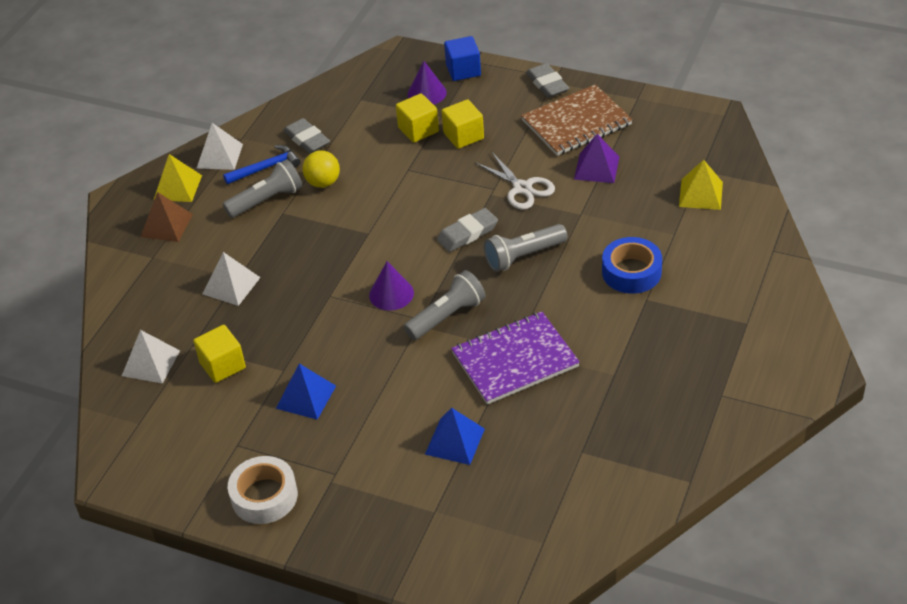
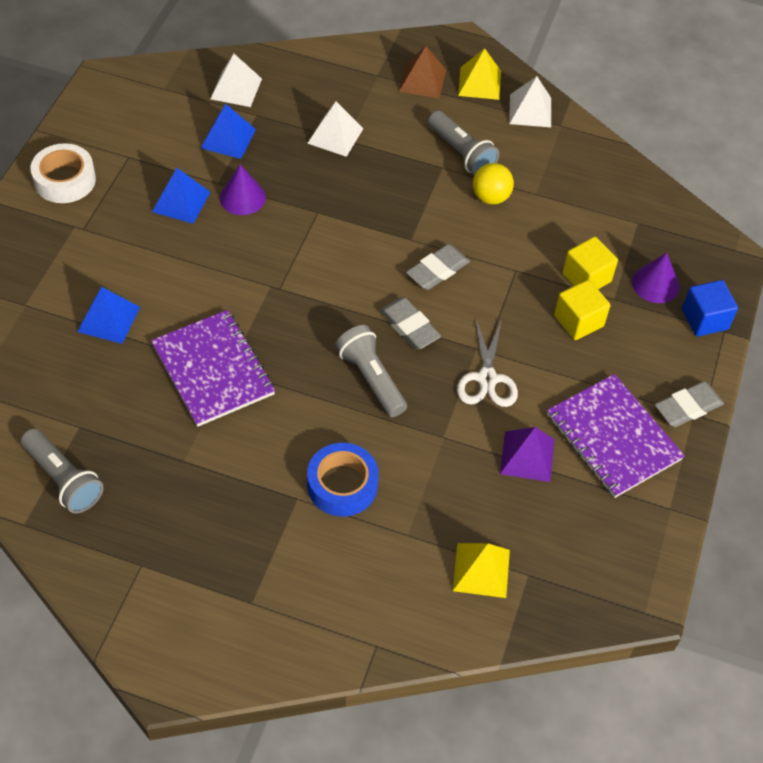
camera: 80 degrees right, 10 degrees up
yellow cube [193,325,246,383] -> blue pyramid [201,104,256,159]
blue hammer [223,145,301,184] -> none
grey eraser [283,118,330,154] -> grey eraser moved to [406,244,470,290]
purple cone [369,261,414,311] -> purple cone moved to [220,164,266,215]
grey flashlight [404,270,486,340] -> grey flashlight moved to [21,428,104,513]
white scissors [475,152,555,210] -> white scissors turned 45 degrees counterclockwise [457,319,518,407]
brown notebook [521,84,633,156] -> purple notebook [547,374,685,498]

